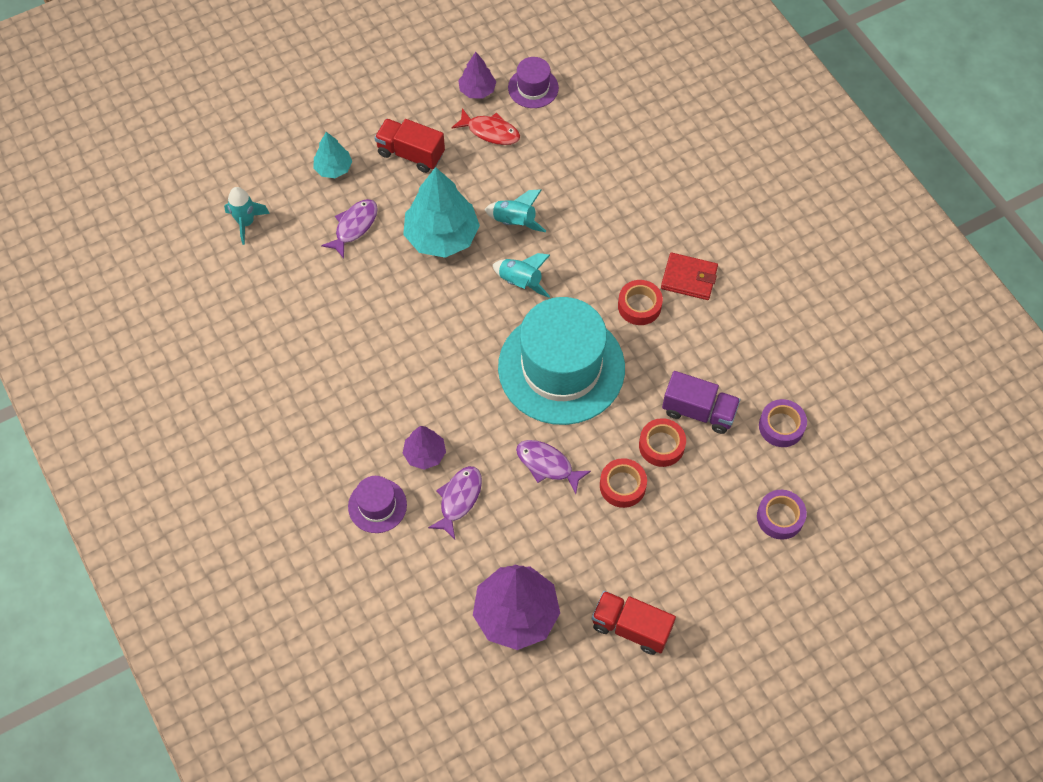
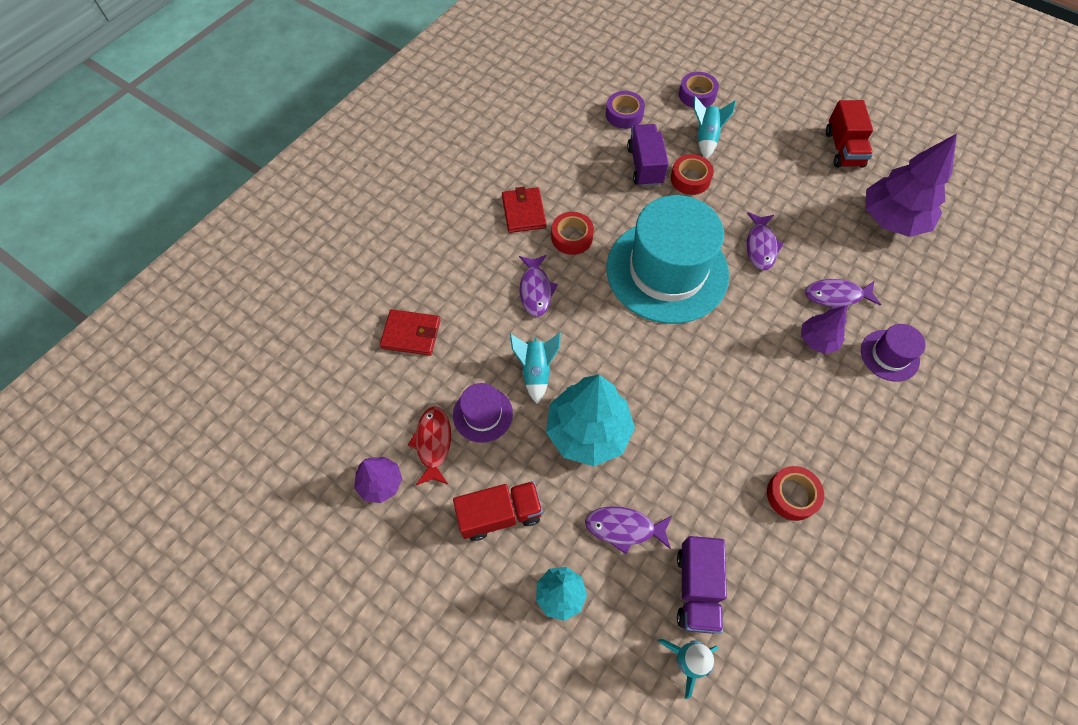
camera: 115 degrees left, 0 degrees up
red truck [374,119,445,173] -> red truck turned 105 degrees counterclockwise [453,481,543,541]
turquoise rocket [493,253,550,298] -> turquoise rocket moved to [694,96,736,159]
purple hat [508,57,559,108] -> purple hat moved to [453,383,513,443]
red tape [600,458,647,508] -> red tape moved to [767,466,824,521]
none -> red wallet [380,309,440,356]
none -> purple fish [519,255,558,317]
none -> purple truck [677,536,727,634]

